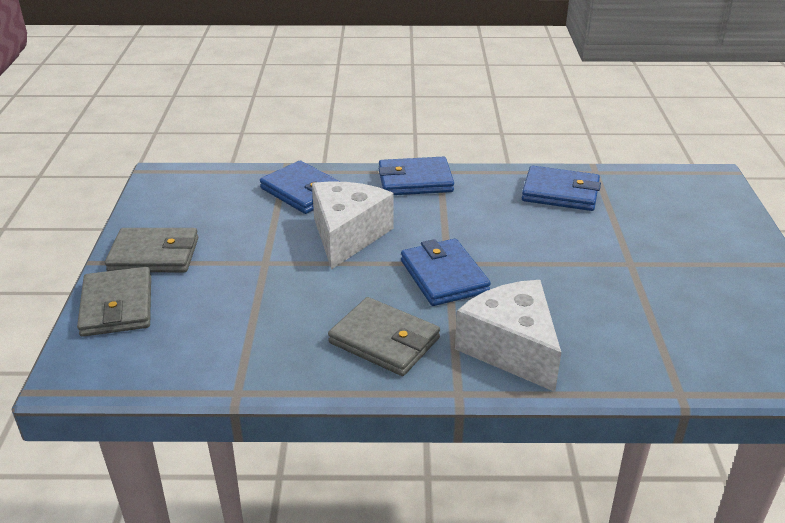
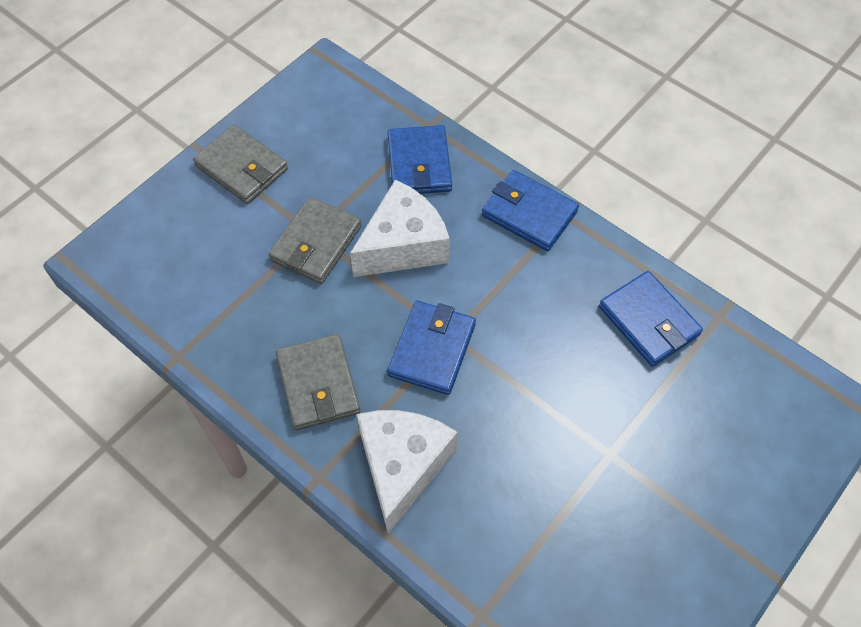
camera: 40 degrees right, 25 degrees up
grey wallet [77,267,151,337] -> grey wallet moved to [269,197,362,284]

